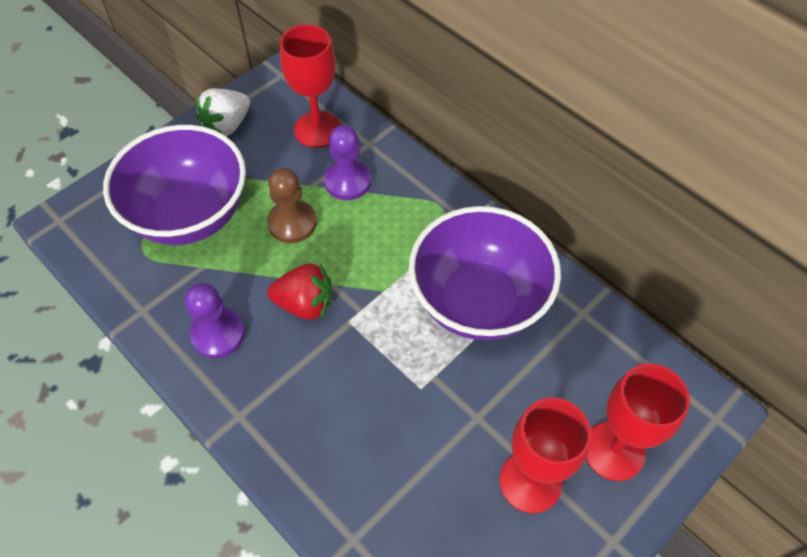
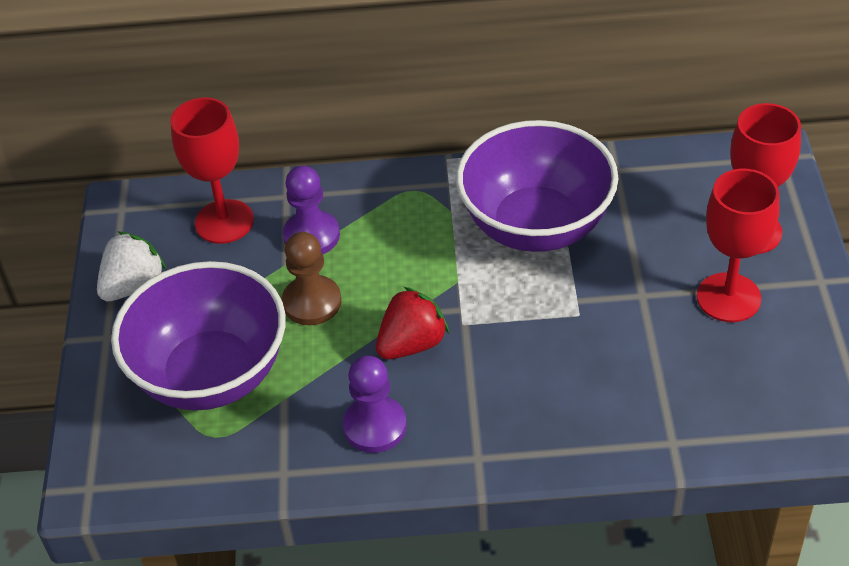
camera: 45 degrees left, 10 degrees down
white strawberry [196,88,250,136] -> white strawberry turned 135 degrees counterclockwise [97,232,166,302]

